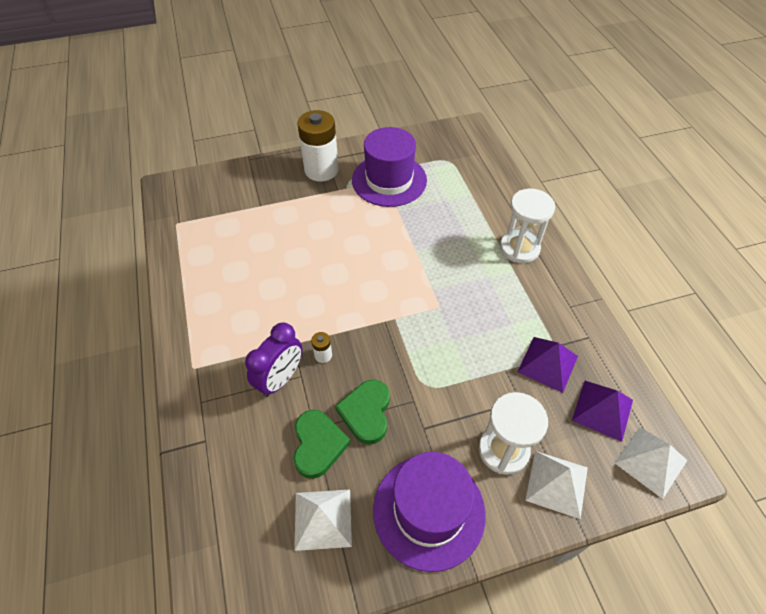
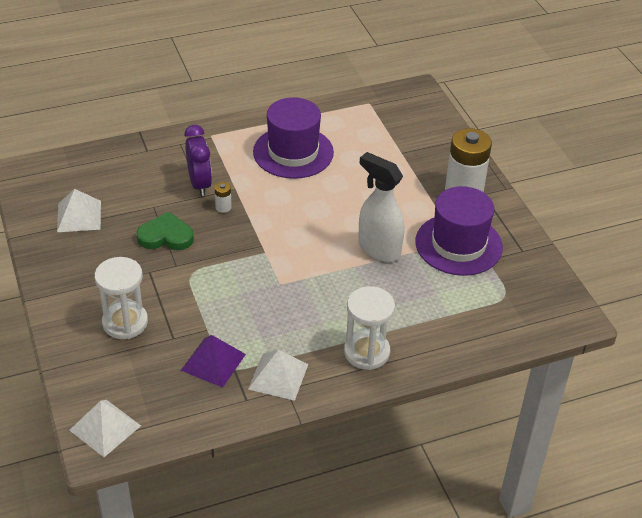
camera: 85 degrees right, 10 degrees down
purple clock [245,323,302,397] -> purple clock turned 135 degrees counterclockwise [185,125,212,196]
green heart [293,410,350,479] -> none
purple hat [373,452,486,572] -> purple hat moved to [253,97,334,179]
white pyramid [525,451,588,519] -> white pyramid moved to [248,349,308,401]
purple pyramid [572,381,633,442] -> none
none -> white spray bottle [358,152,405,262]

